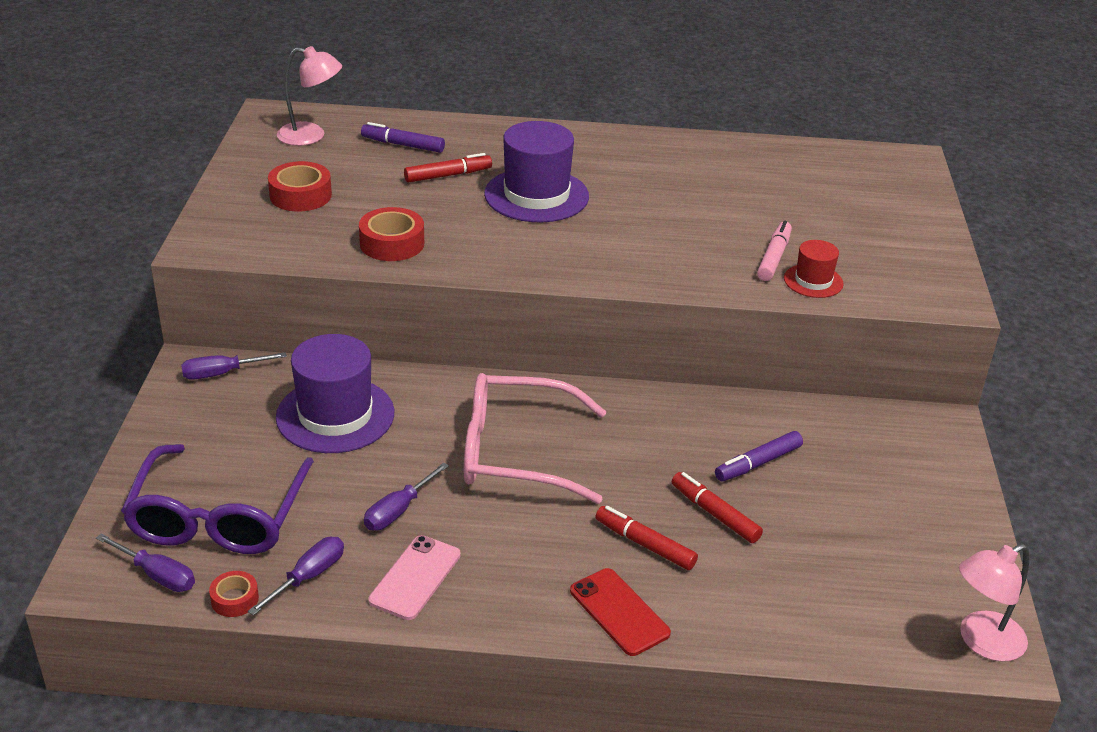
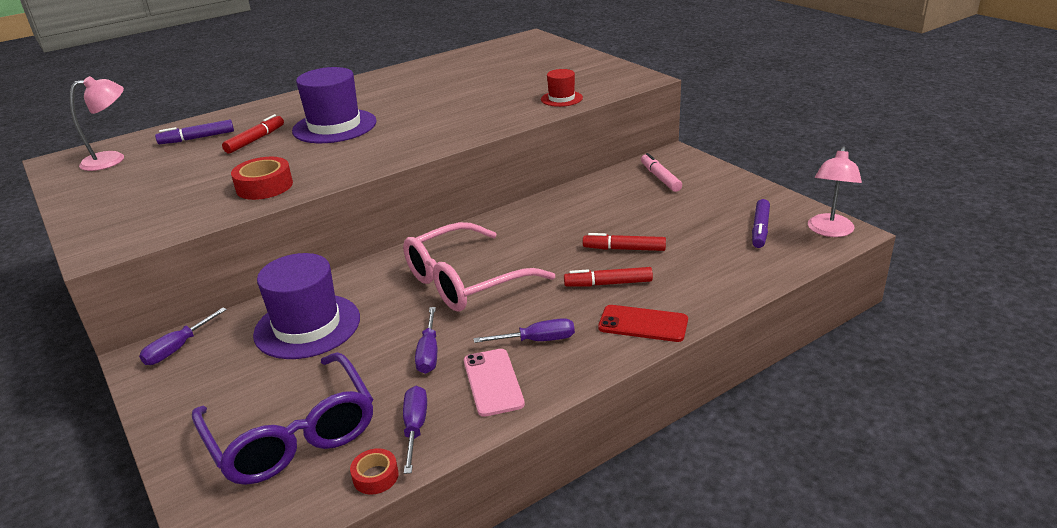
camera: 35 degrees left, 5 degrees down
purple screwdriver [96,533,195,592] -> purple screwdriver moved to [474,318,575,343]
red tape [268,161,332,211] -> none
purple marker [715,431,803,481] -> purple marker moved to [752,199,770,248]
pink marker [757,220,792,281] -> pink marker moved to [641,153,682,192]

